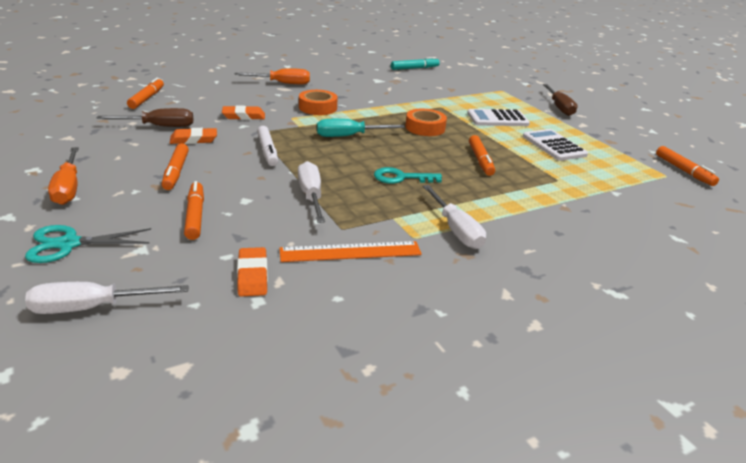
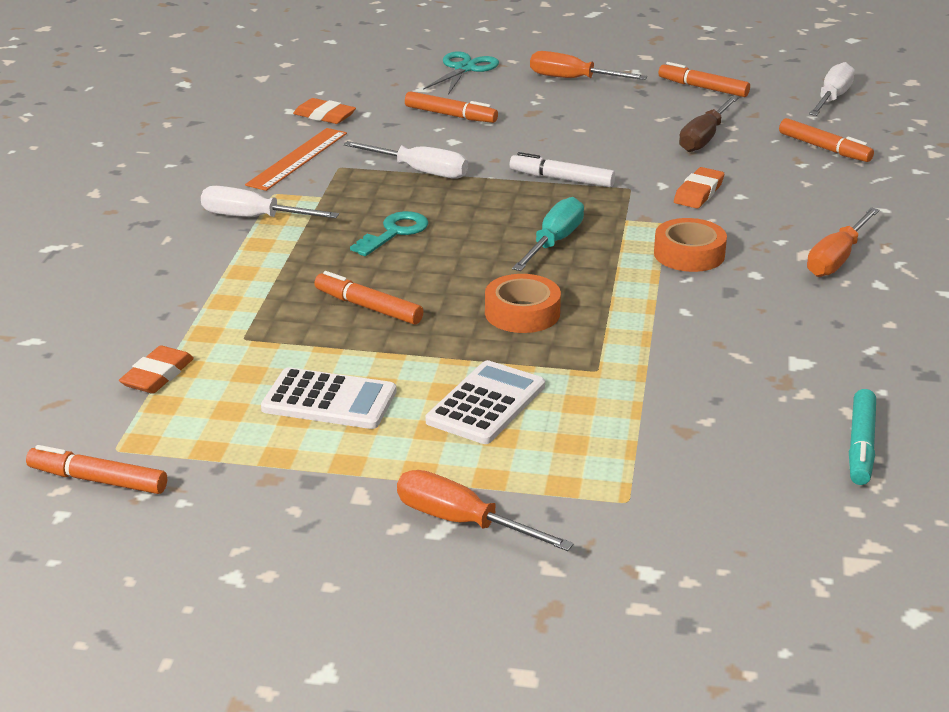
camera: 130 degrees right, 0 degrees up
white screwdriver [25,282,189,314] -> white screwdriver moved to [809,62,855,116]
orange marker [162,143,189,190] -> orange marker moved to [658,62,750,97]
orange eraser [170,128,217,144] -> orange eraser moved to [119,346,194,393]
brown screwdriver [543,84,578,116] -> orange screwdriver [397,470,574,551]

